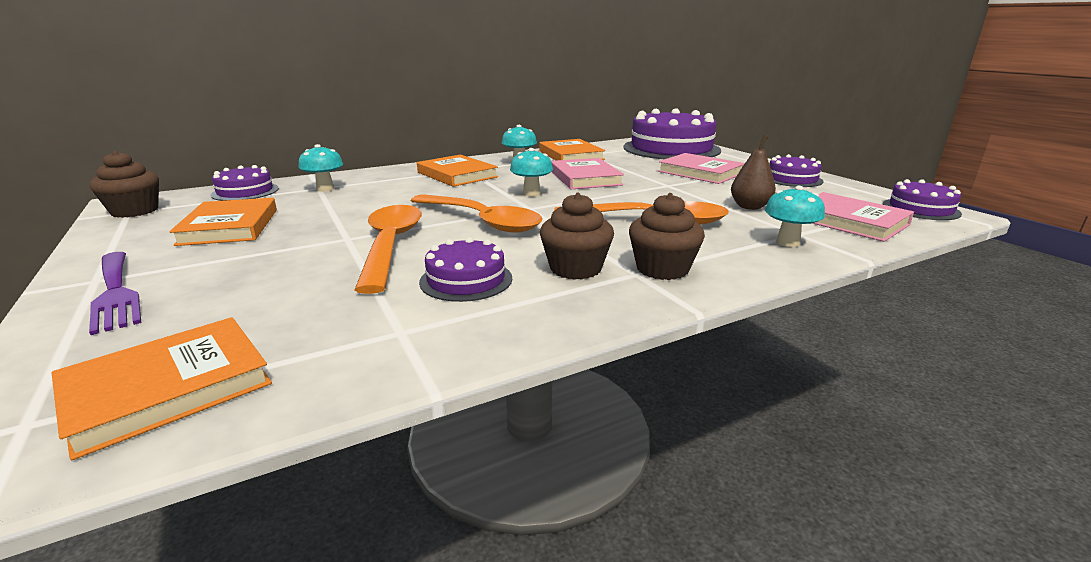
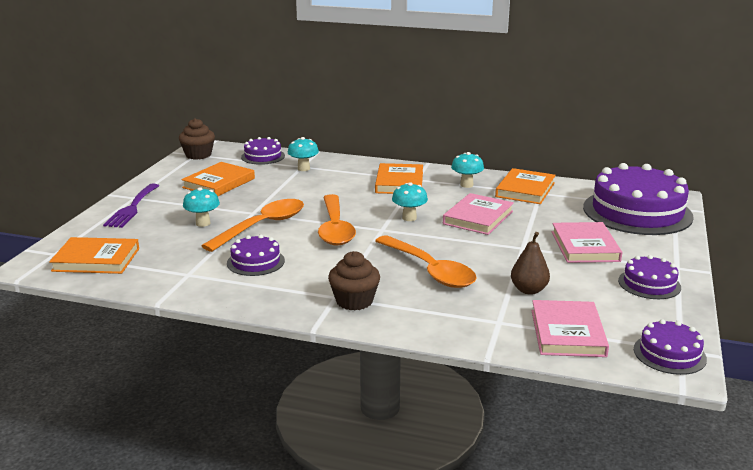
camera: 45 degrees right, 0 degrees up
brown cupcake [540,193,614,280] -> none
turquoise mushroom [765,186,825,247] -> turquoise mushroom moved to [183,187,220,227]

